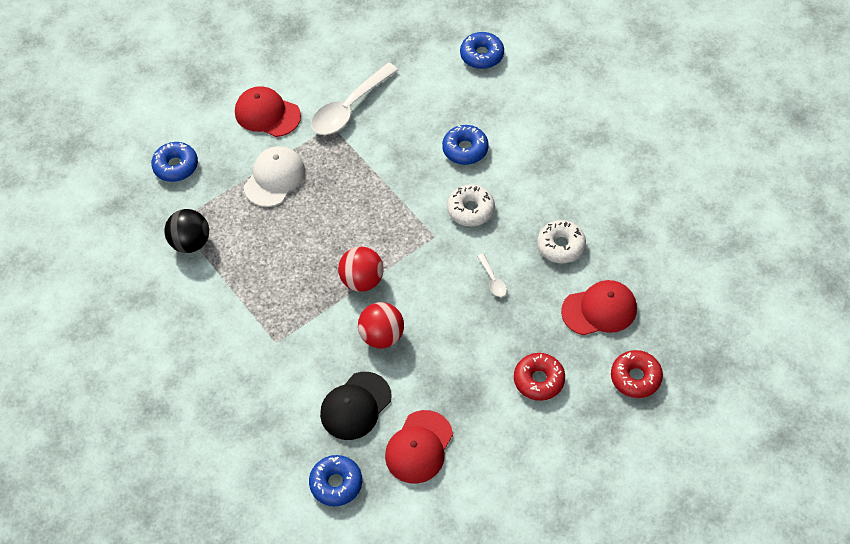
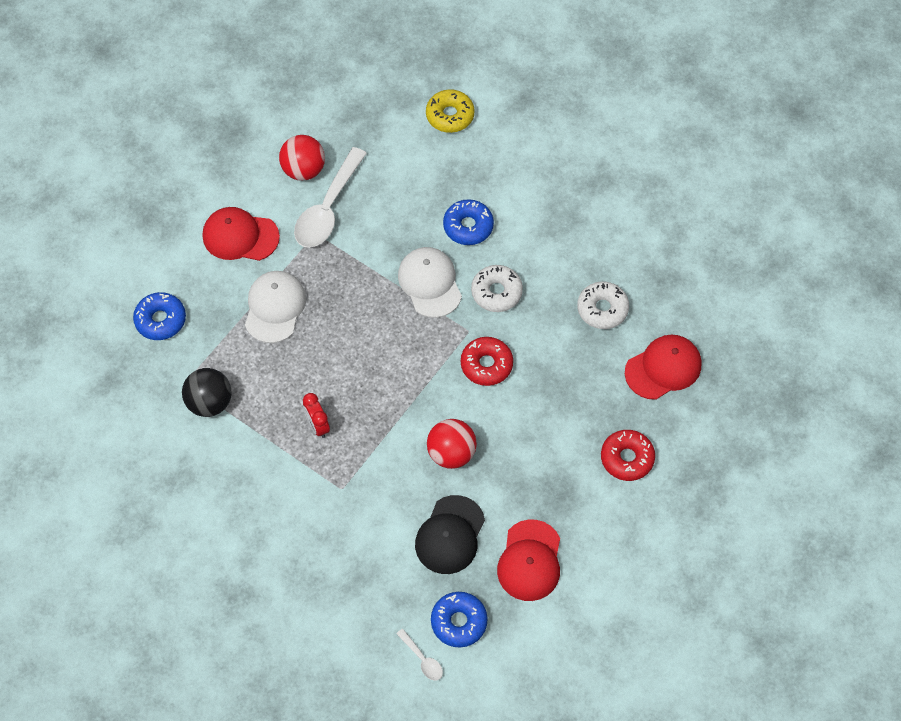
camera: 20 degrees left, 5 degrees up
red ball [338,247,384,292] -> red ball moved to [279,135,325,181]
blue donut [460,32,504,69] -> yellow donut [426,89,475,133]
white spoon [477,253,507,297] -> white spoon moved to [396,629,443,681]
red donut [611,350,663,398] -> red donut moved to [461,337,513,386]
none -> red clock [303,393,330,438]
none -> white cap [398,247,462,318]

